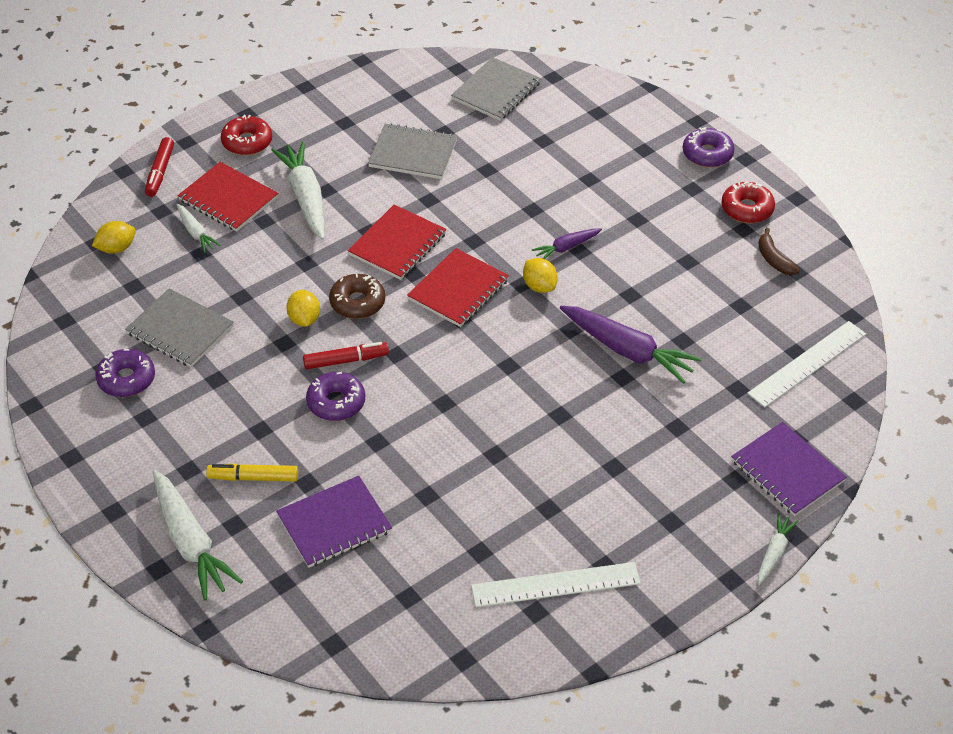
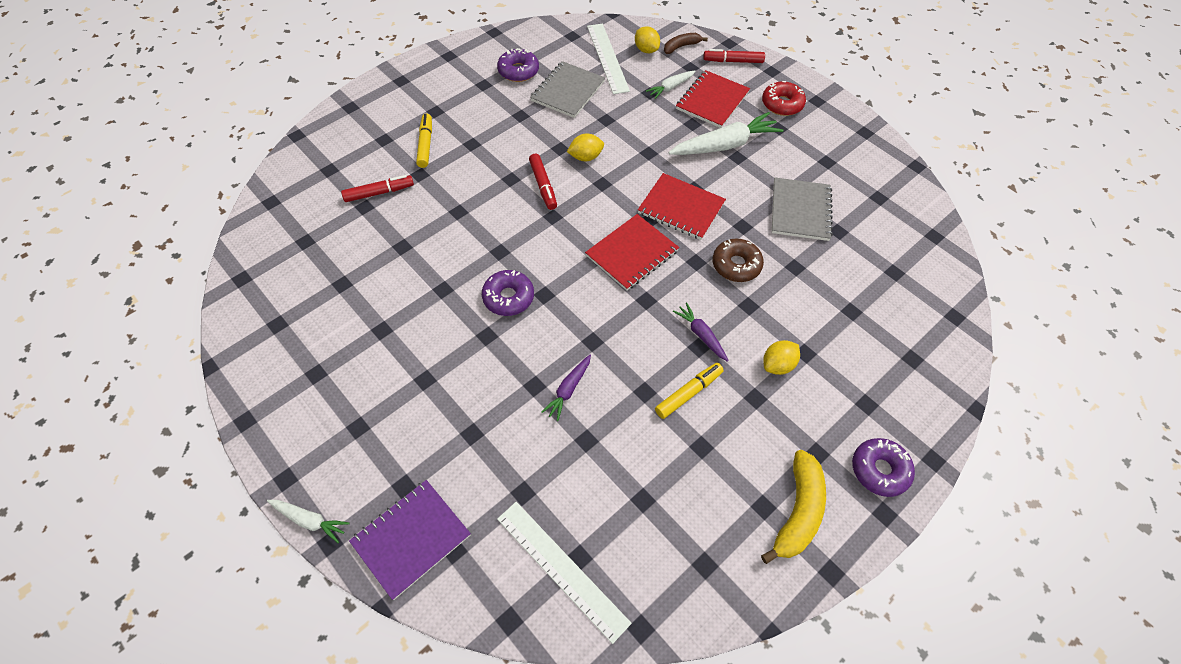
camera: 85 degrees right, 10 degrees up
white carrot [153,470,243,600] -> none
purple notebook [276,476,392,568] -> red marker [341,175,414,202]
purple donut [306,372,365,421] -> purple donut moved to [482,270,534,316]
brown donut [329,274,385,319] -> brown donut moved to [713,238,764,282]
red notebook [407,248,509,327] -> red notebook turned 75 degrees counterclockwise [585,214,679,291]
grey notebook [451,57,541,121] -> none
white ruler [471,562,641,607] -> white ruler moved to [587,24,630,94]
yellow lemon [523,258,558,293] -> yellow lemon moved to [763,340,800,375]
purple carrot [560,306,702,384] -> purple carrot [541,355,591,421], size x0.53
red donut [721,181,775,223] -> yellow banana [761,450,826,564]
brown banana [758,228,800,275] -> brown banana moved to [664,33,708,54]
none -> yellow marker [655,363,724,419]

